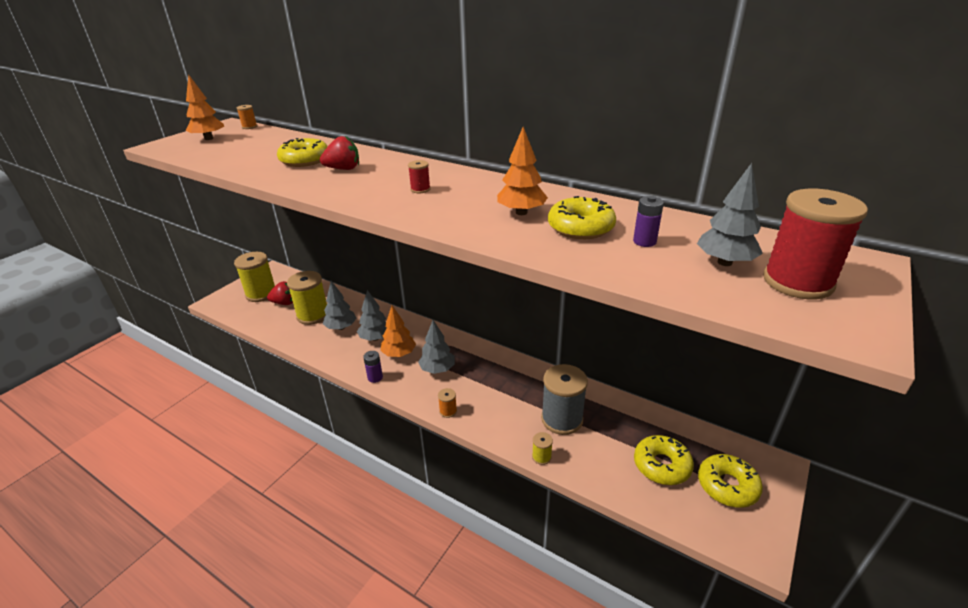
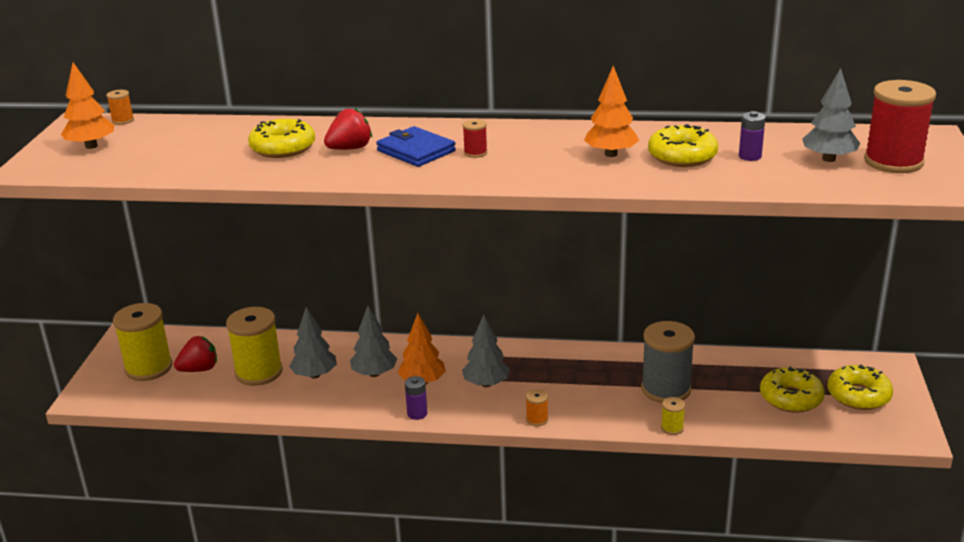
camera: 25 degrees left, 5 degrees down
none -> blue wallet [376,126,456,167]

